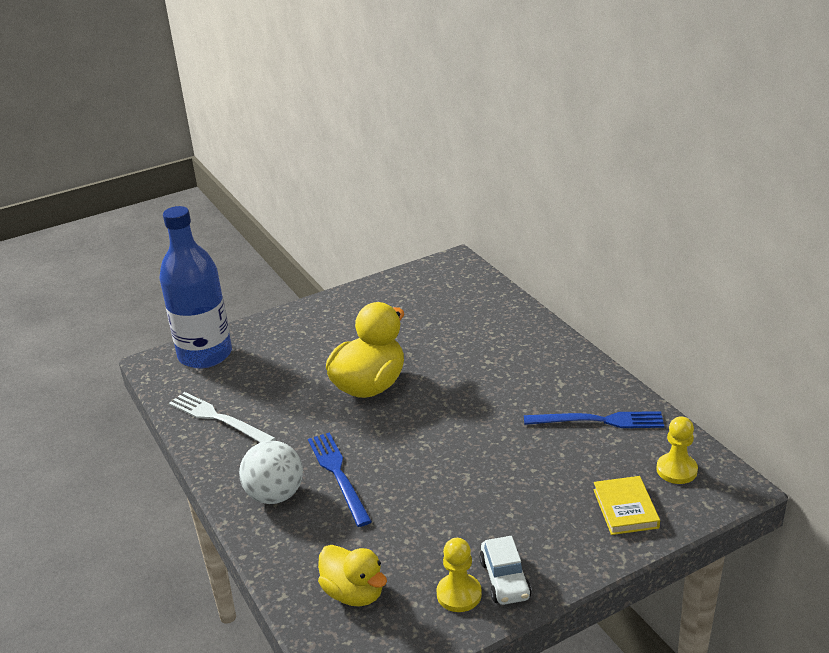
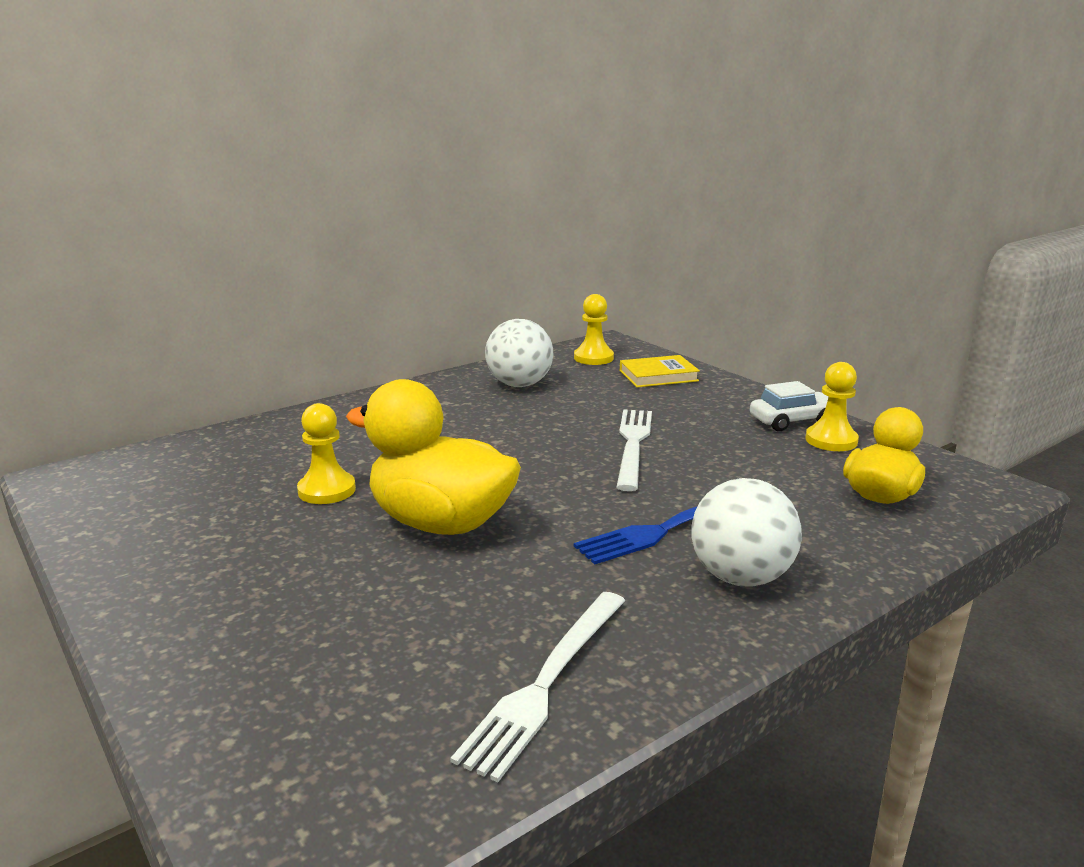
camera: 100 degrees left, 10 degrees down
blue bottle [159,206,232,368] -> none
blue fork [524,411,664,428] -> white ball [485,319,554,387]
none -> yellow pawn [297,403,356,504]
none -> white fork [616,409,652,491]

